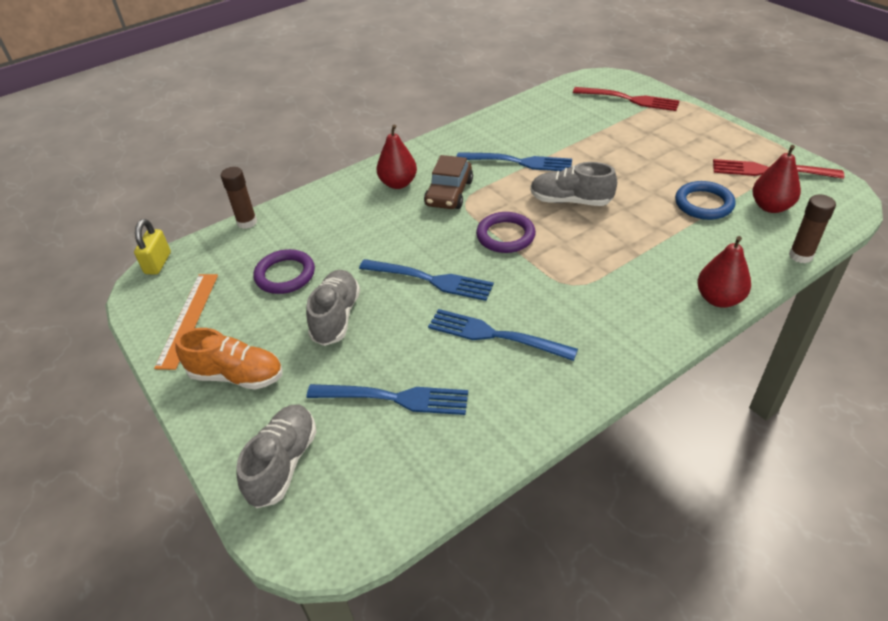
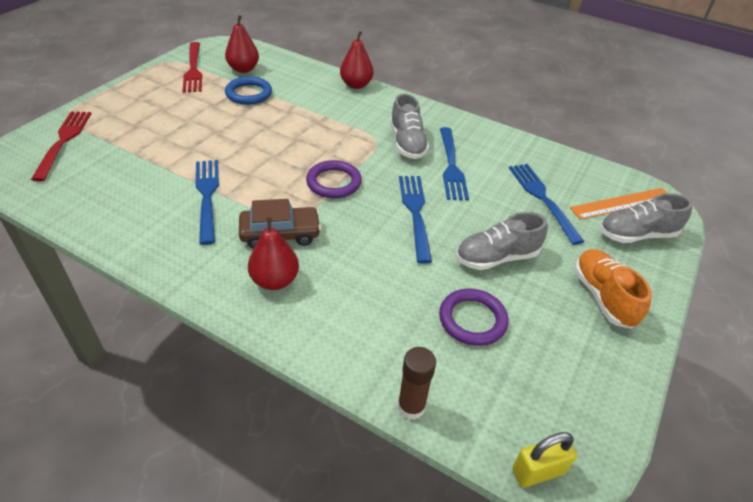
camera: 120 degrees left, 0 degrees up
orange ruler [154,274,218,370] -> orange ruler moved to [570,188,667,220]
grey shoe [530,162,617,206] -> grey shoe moved to [390,93,429,159]
brown glue stick [789,194,836,263] -> none

